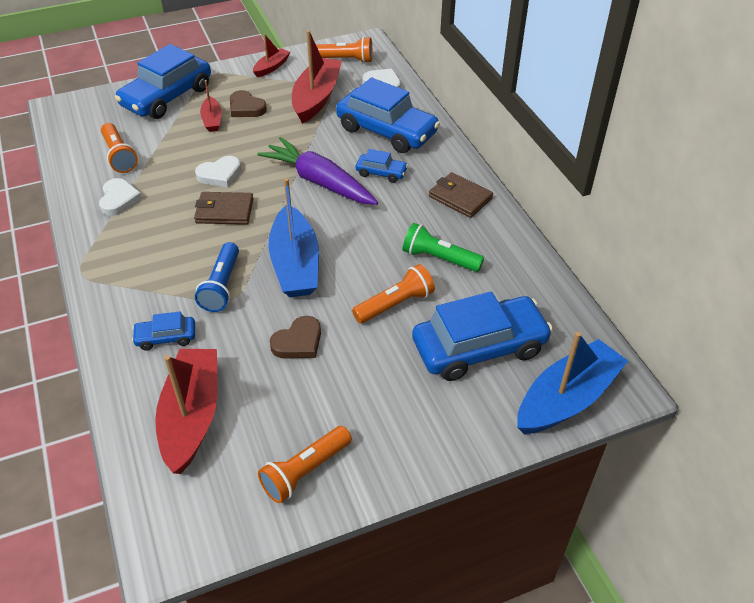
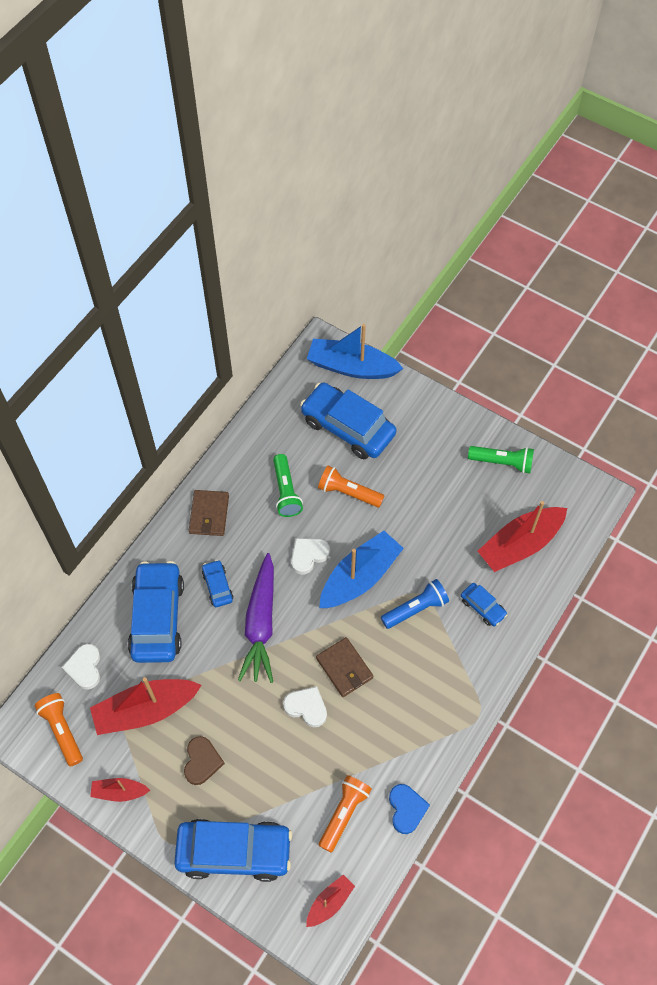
camera: 125 degrees left, 15 degrees up
white heart [99,178,142,216] -> white heart moved to [291,538,330,575]
red boat [200,80,222,132] -> red boat moved to [306,874,355,927]
orange flashlight [258,426,352,503] -> green flashlight [468,446,534,474]
brown heart [270,316,321,359] -> none
none -> blue heart [389,784,430,834]

